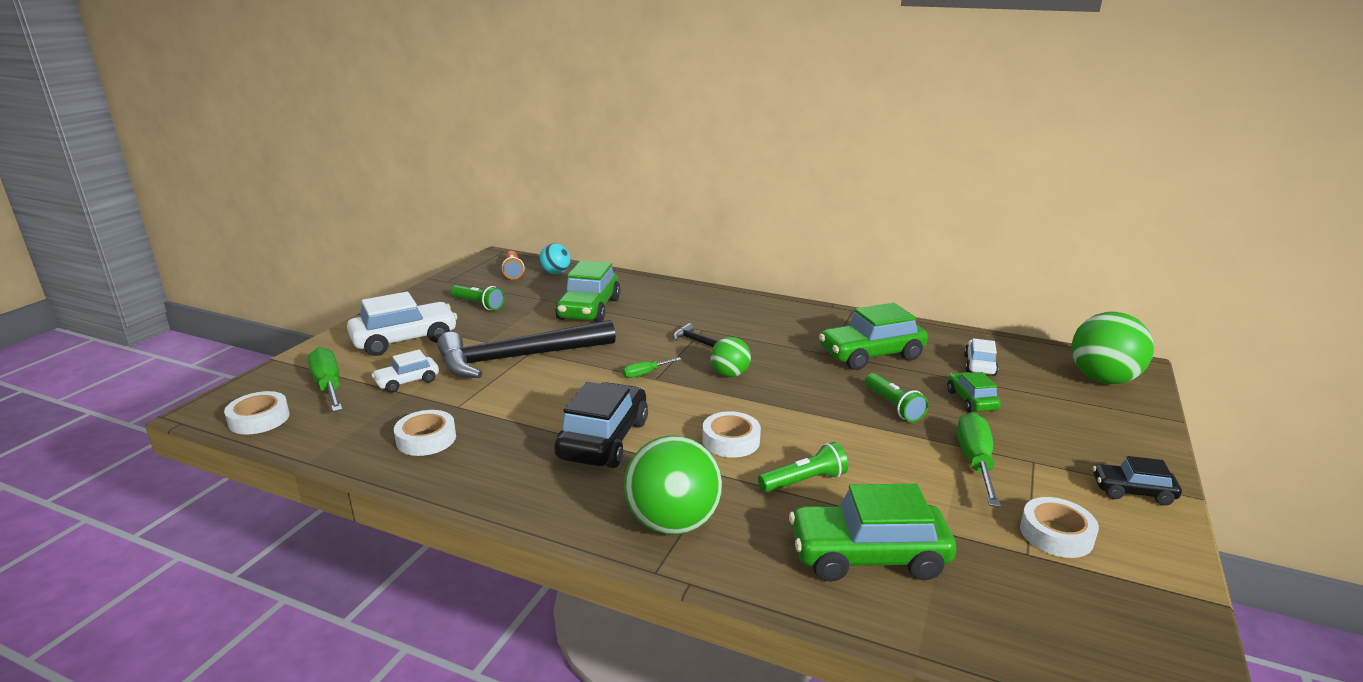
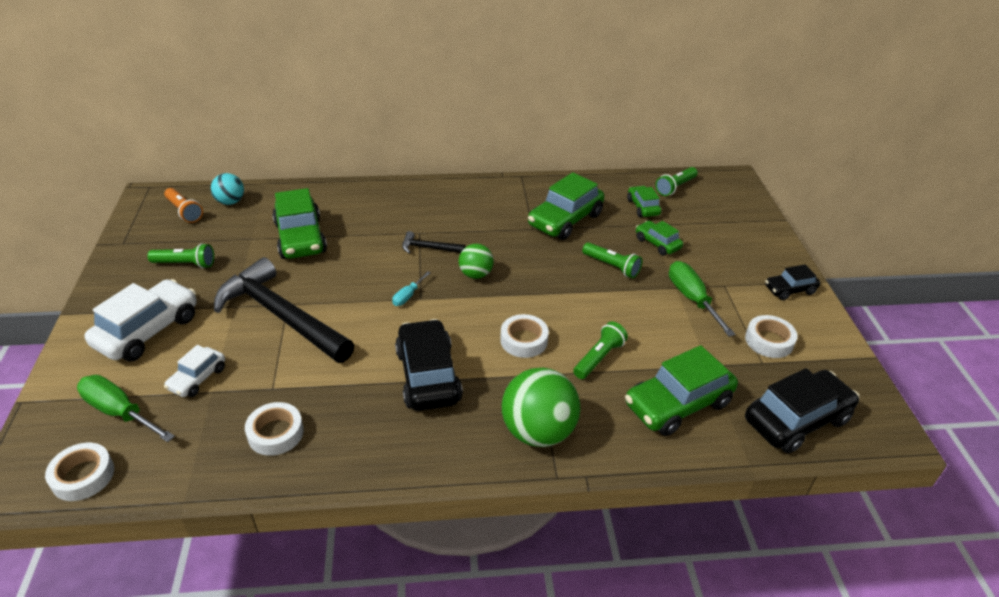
camera: 30 degrees left, 15 degrees up
black hammer [437,320,616,378] -> black hammer turned 90 degrees clockwise [214,257,354,363]
green screwdriver [623,357,682,378] -> turquoise screwdriver [392,271,431,306]
white car [964,338,998,376] -> green car [627,186,661,217]
green ball [1071,312,1154,384] -> none
none -> green flashlight [655,167,698,196]
none -> black car [745,368,860,453]

